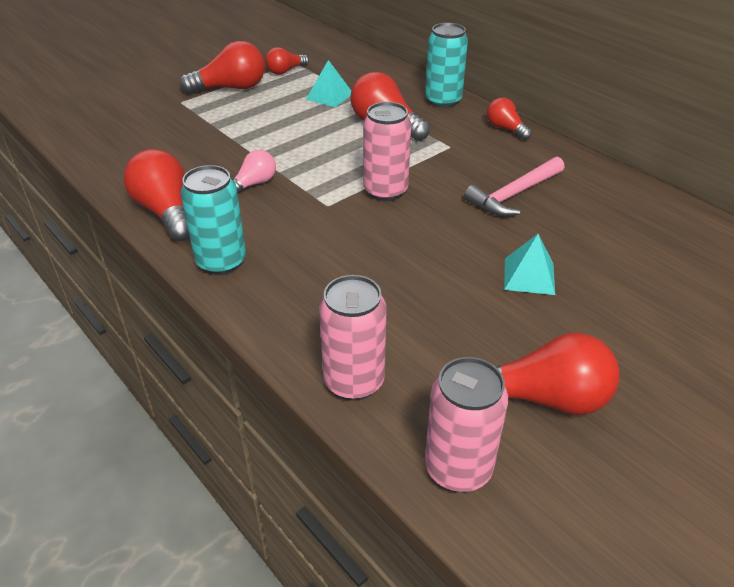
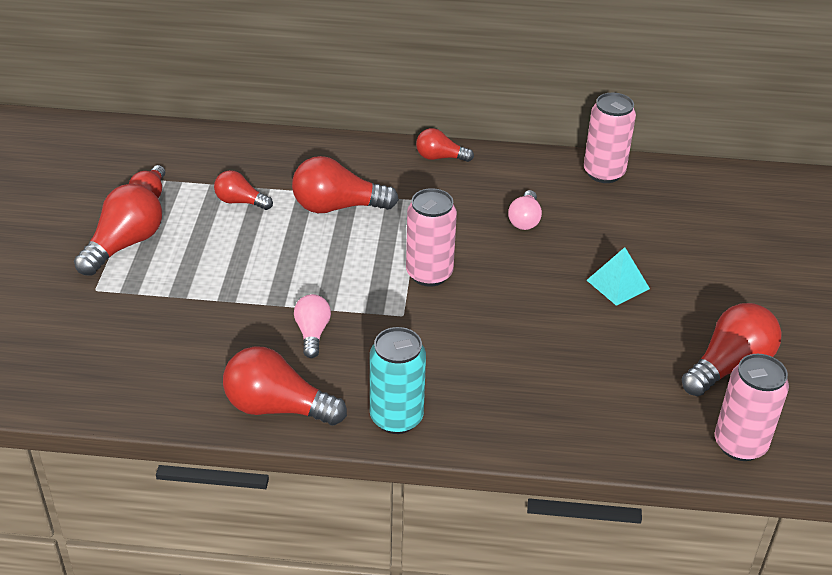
camera: 45 degrees left, 0 degrees up
turquoise pyramid [306,60,351,108] -> red light bulb [214,170,273,210]
pink can [319,275,387,401] -> pink can moved to [584,93,636,183]
turquoise can [425,23,468,108] -> none
pink hammer [464,157,565,216] -> pink light bulb [508,190,542,230]

